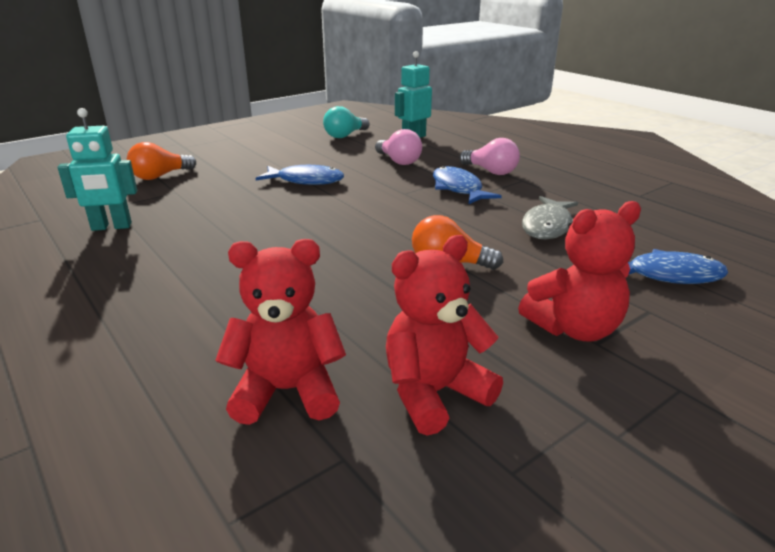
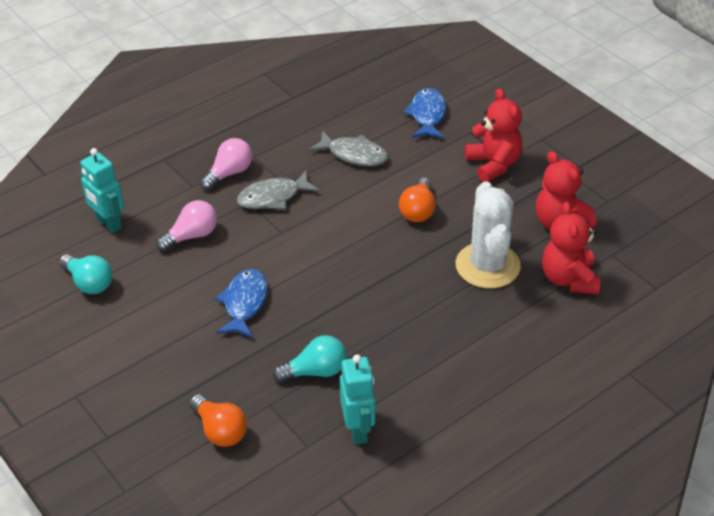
camera: 90 degrees left, 15 degrees up
blue fish [433,166,502,204] -> grey fish [237,170,320,209]
none -> turquoise light bulb [273,335,346,382]
none -> white cactus [456,181,521,289]

